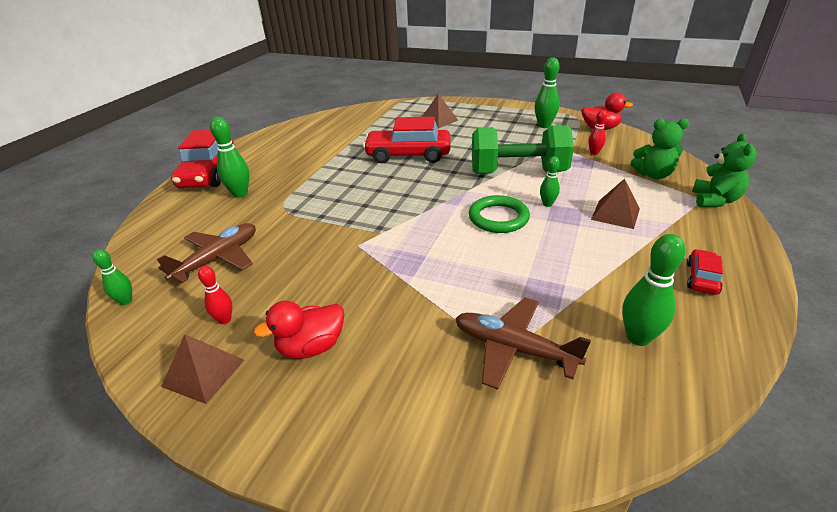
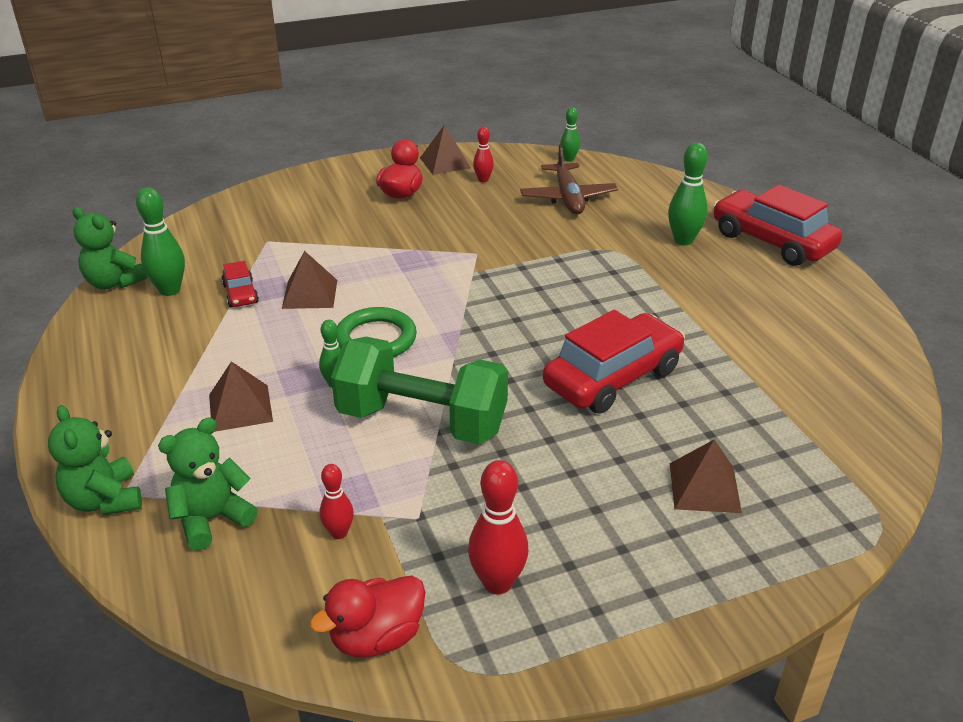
camera: 135 degrees right, 0 degrees up
brown plane [455,298,591,390] -> none
green dumbbell [472,125,574,174] -> green dumbbell turned 60 degrees clockwise [331,337,508,444]
green bowling pin [535,57,560,128] -> red bowling pin [468,460,528,594]
red car [687,249,723,295] -> red car moved to [221,261,259,307]
none -> green teddy bear [73,207,147,289]
none -> brown pyramid [282,251,337,309]

